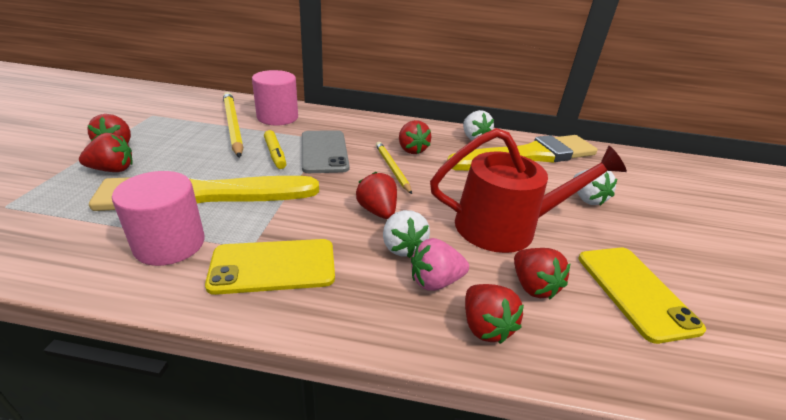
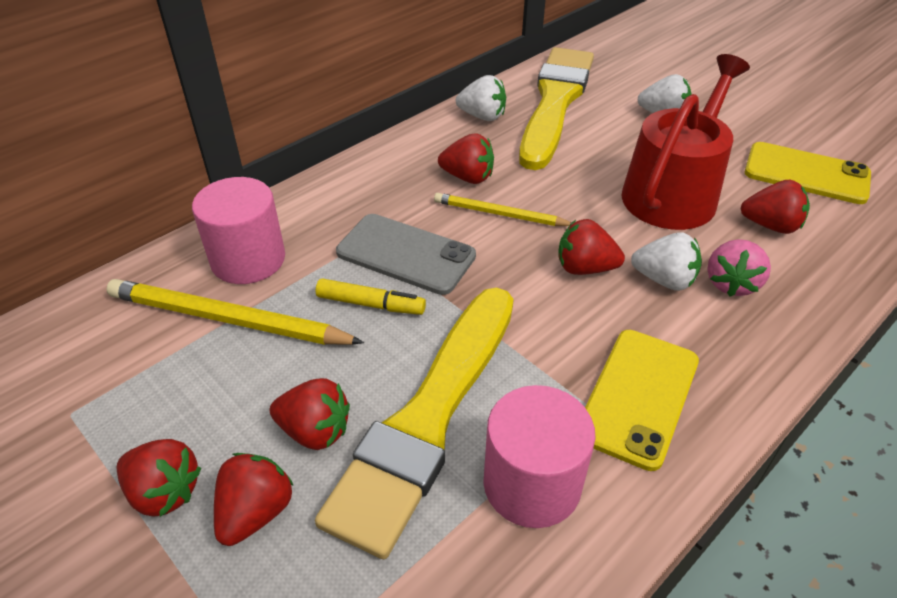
camera: 50 degrees left, 10 degrees up
red strawberry [465,284,524,344] -> red strawberry moved to [270,378,350,450]

